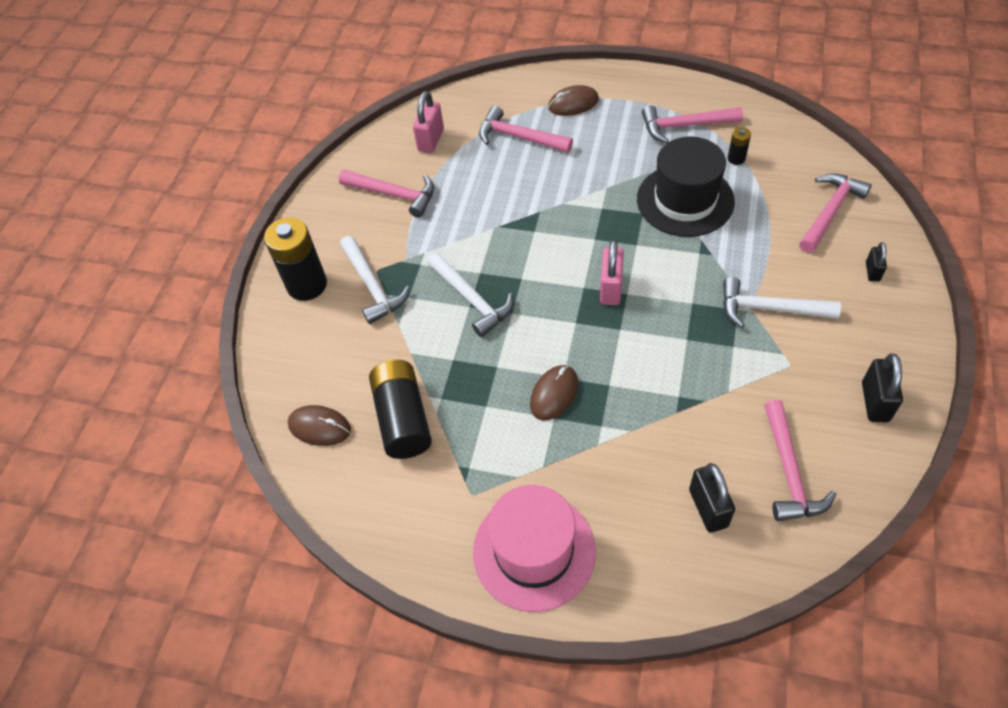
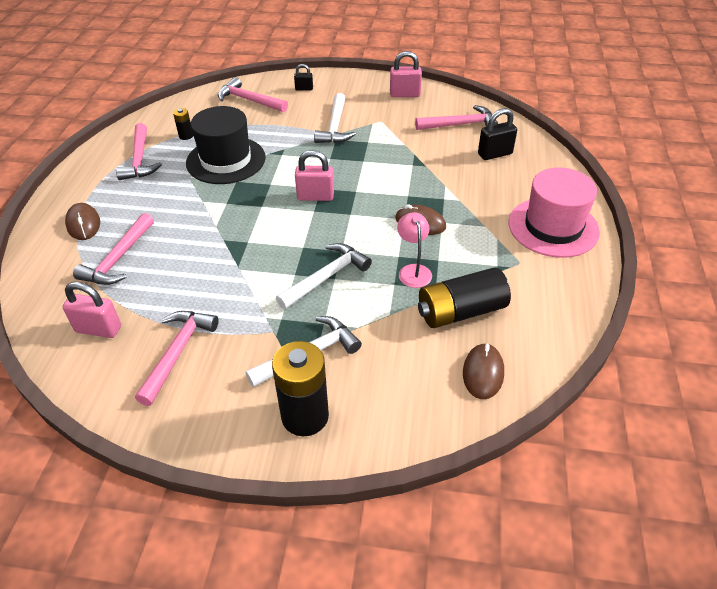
camera: 100 degrees left, 10 degrees down
black padlock [862,354,903,422] -> pink padlock [390,51,422,97]
none -> pink lamp [397,212,432,288]

